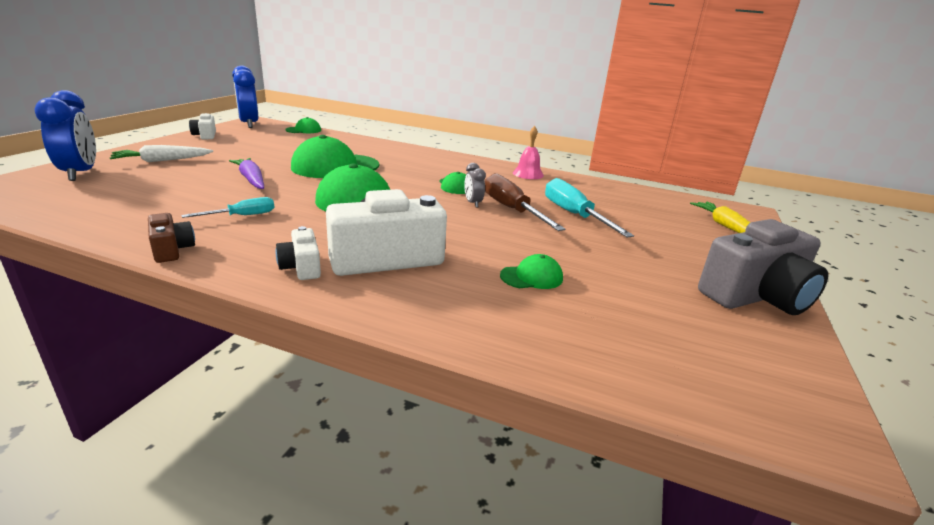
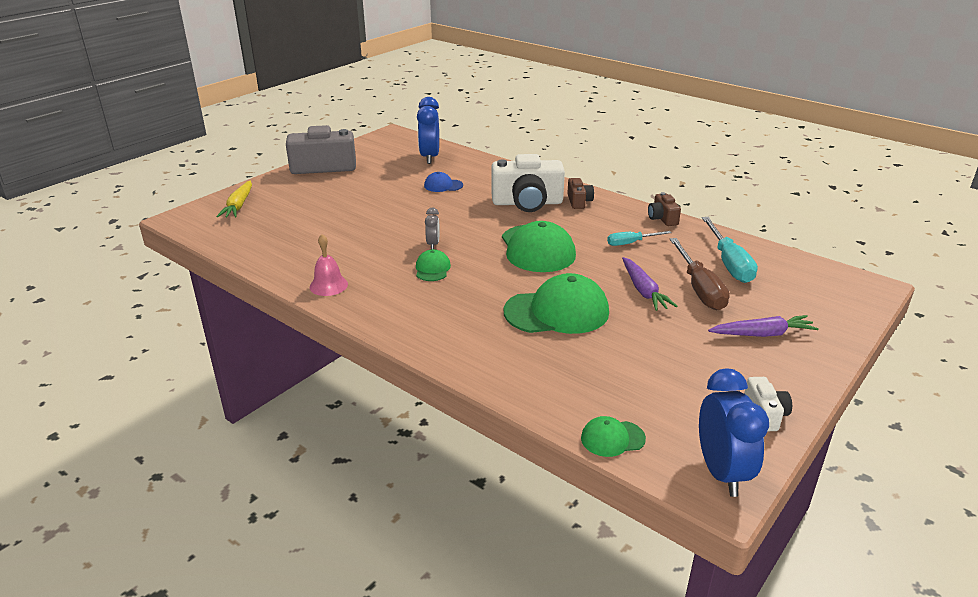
camera: 160 degrees left, 5 degrees up
blue clock [34,90,96,181] -> blue clock moved to [417,97,439,164]
white carrot [110,145,213,162] -> purple carrot [708,315,819,337]
white camera [276,226,321,280] -> brown camera [567,178,594,209]
brown screwdriver [485,173,565,231] -> brown screwdriver moved to [670,238,730,310]
green cap [500,254,563,289] -> blue cap [424,172,463,192]
turquoise screwdriver [545,178,634,238] -> turquoise screwdriver moved to [702,217,758,283]

